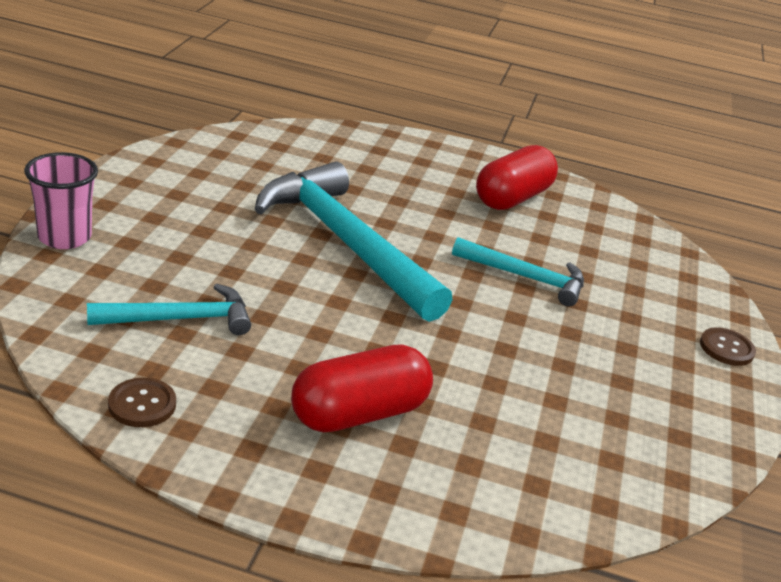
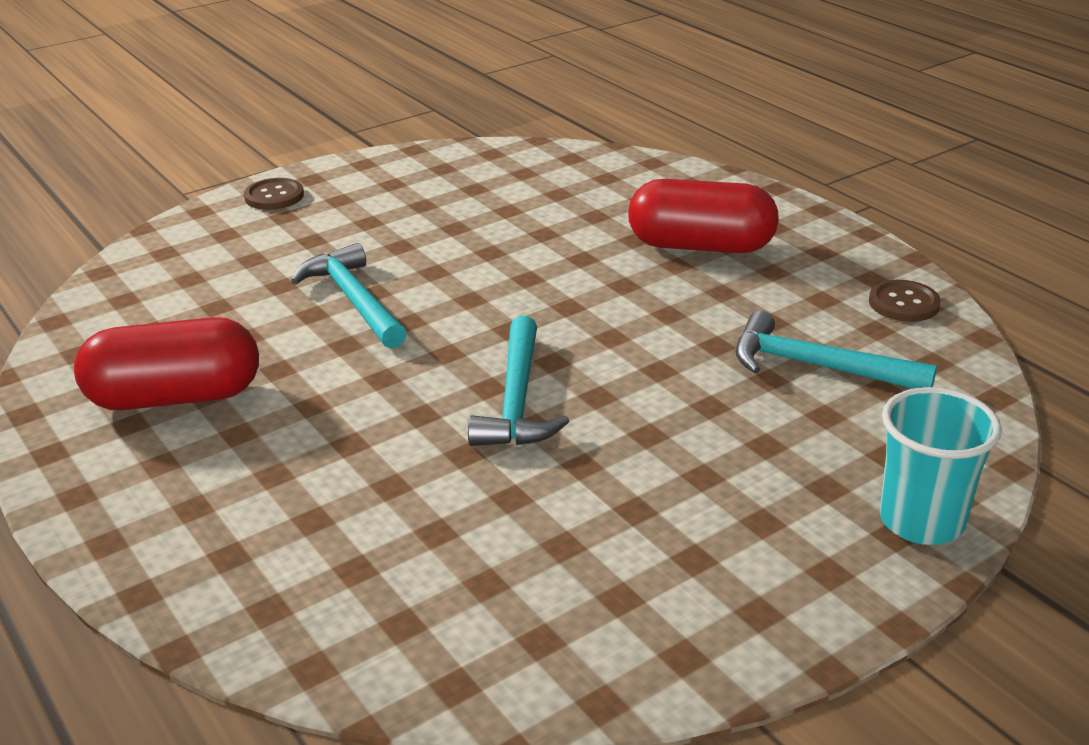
camera: 135 degrees left, 0 degrees up
pink cup [24,152,98,249] -> turquoise cup [880,387,1002,545]
turquoise hammer [255,162,452,322] -> turquoise hammer [468,316,569,446], size x0.53

